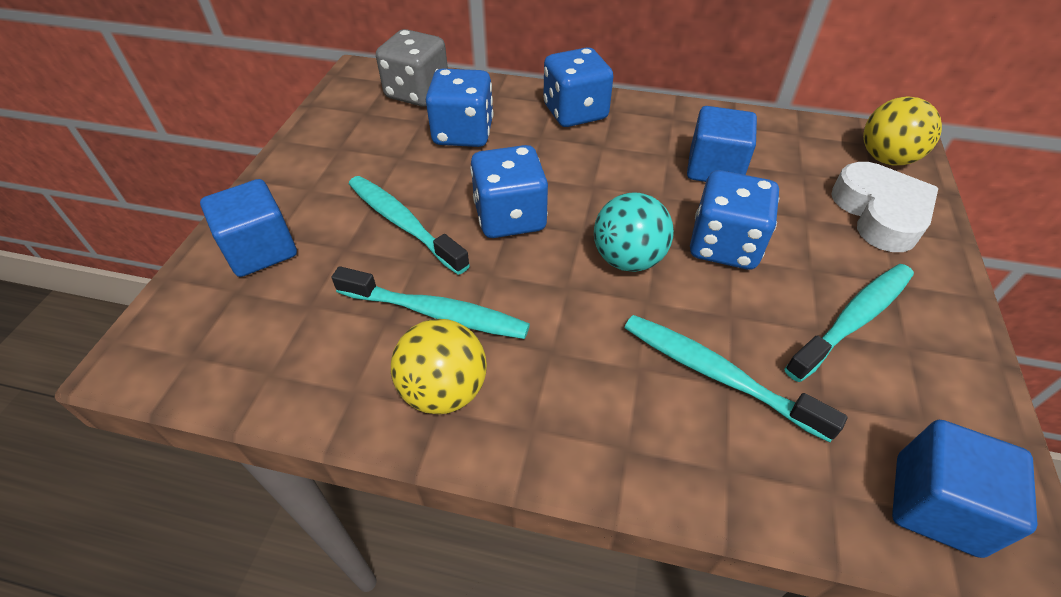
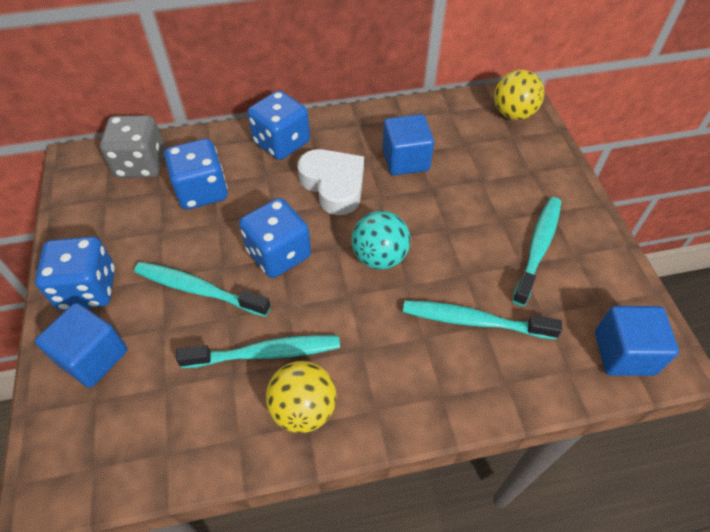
camera: 25 degrees left, 5 degrees up
blue dice [690,170,779,270] -> blue dice moved to [35,236,115,311]
white heart [831,162,938,252] -> white heart moved to [298,149,364,215]

